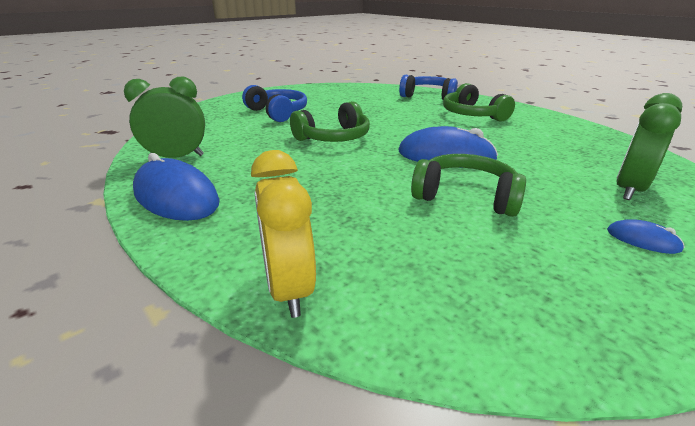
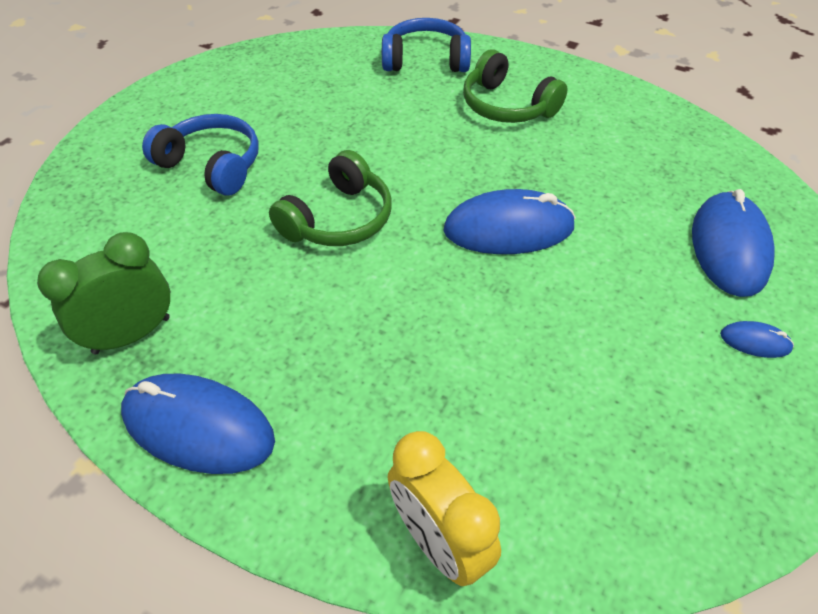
camera: 20 degrees left, 20 degrees up
green headphones [411,154,526,217] -> none
green clock [616,93,682,200] -> blue mouse [692,189,775,297]

